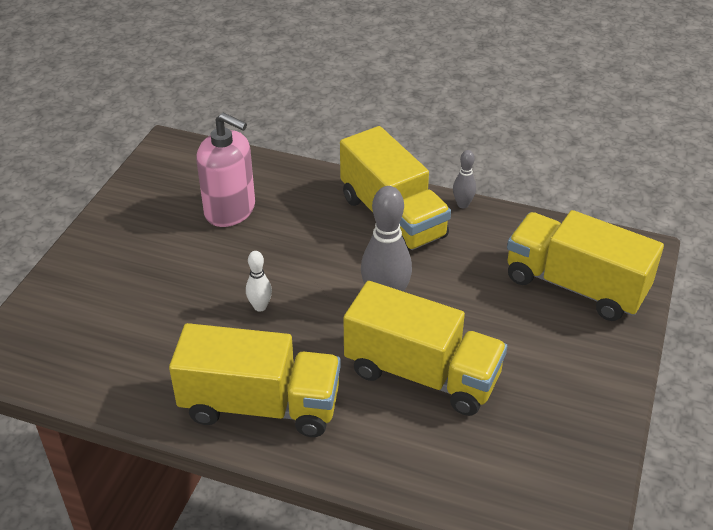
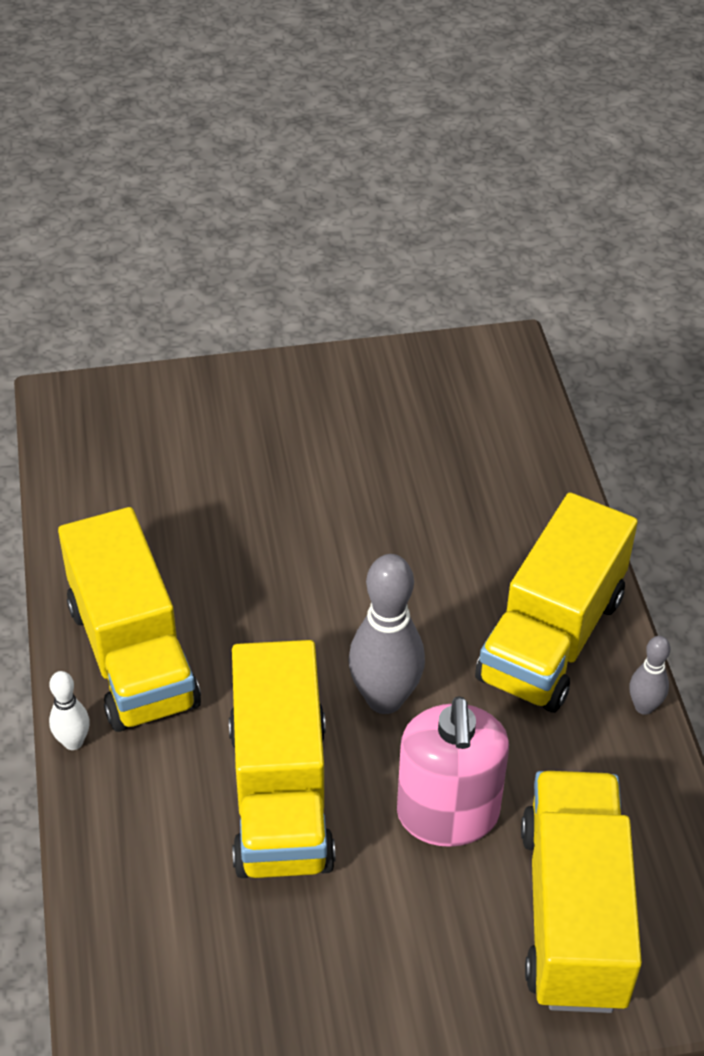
camera: 60 degrees right, 5 degrees up
pink soap dispenser [196,112,255,227] -> pink soap dispenser moved to [397,696,509,847]
white bowling pin [246,251,272,312] -> white bowling pin moved to [49,671,90,750]

